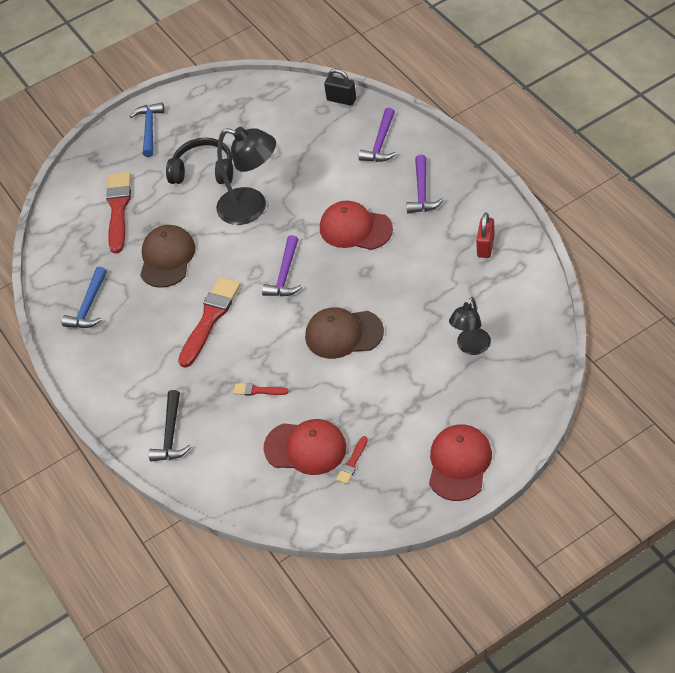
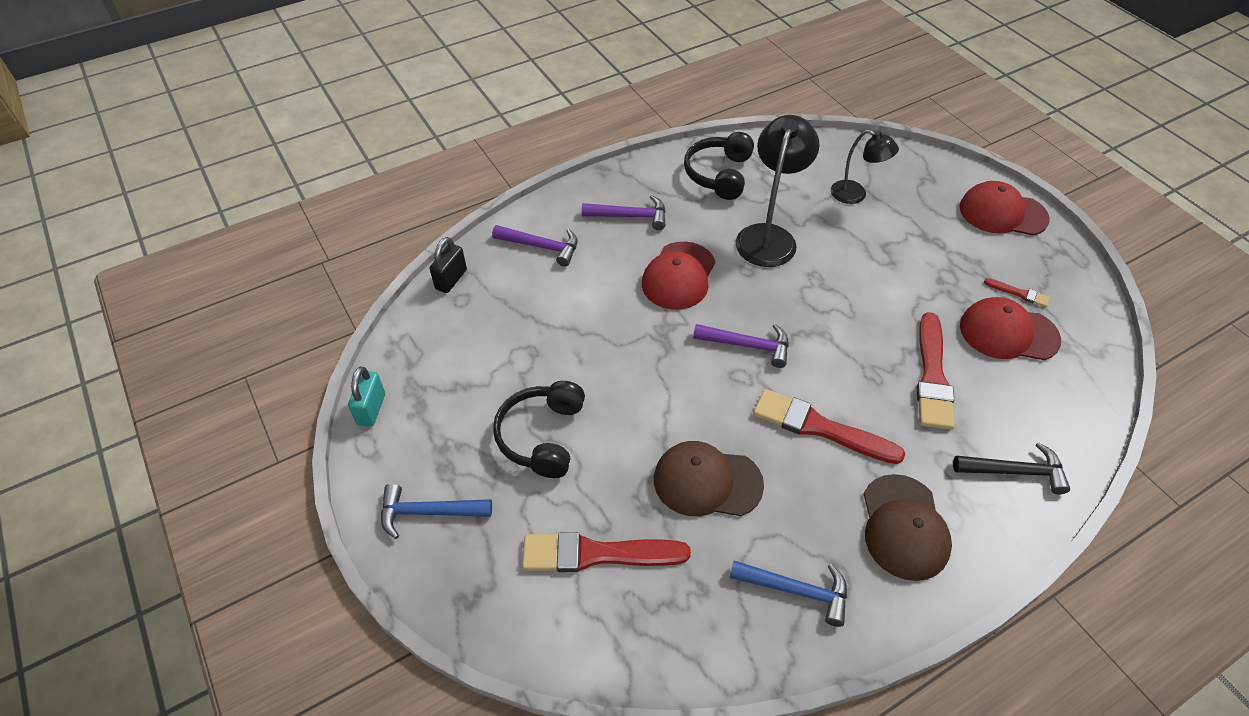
camera: 95 degrees left, 0 degrees up
black lamp [216,127,276,225] -> black lamp moved to [735,115,820,267]
red brush [234,383,288,396] -> red brush [917,312,955,430], size x2.11
red cap [263,419,346,475] -> red cap turned 90 degrees counterclockwise [960,297,1061,360]
brown cap [305,307,384,359] -> brown cap moved to [863,474,952,581]
red padlock [476,212,495,258] -> black headphones [684,132,754,200]
none -> turquoise padlock [348,367,385,427]

